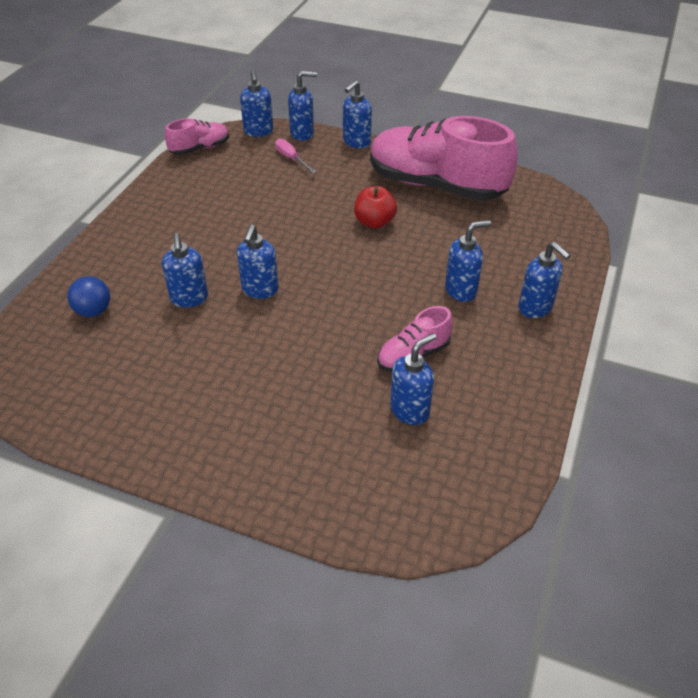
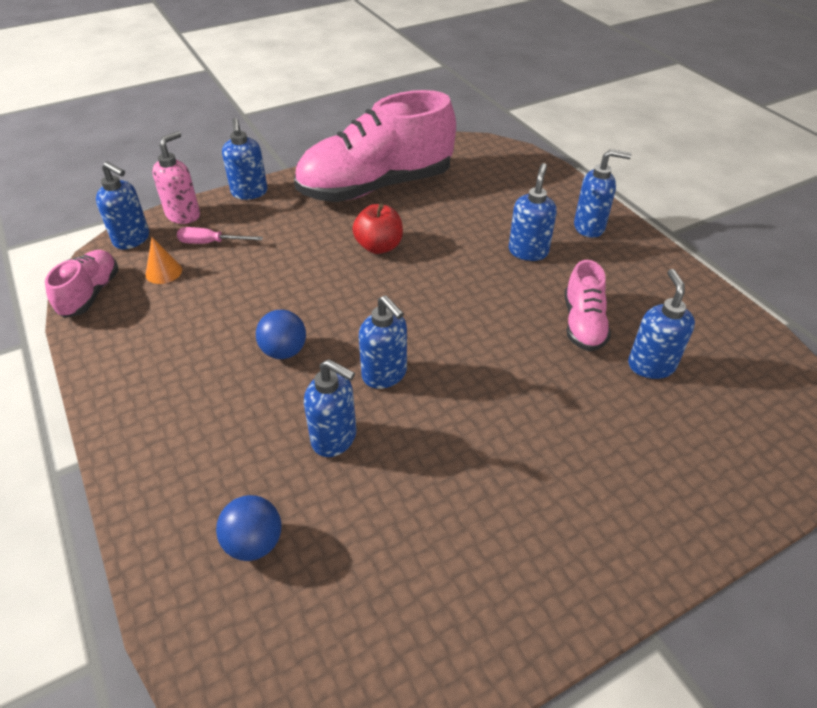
camera: 50 degrees left, 0 degrees up
blue soap dispenser [288,71,317,141] -> pink soap dispenser [152,131,200,224]
none -> orange cone [145,237,182,284]
none -> blue ball [256,310,306,359]

